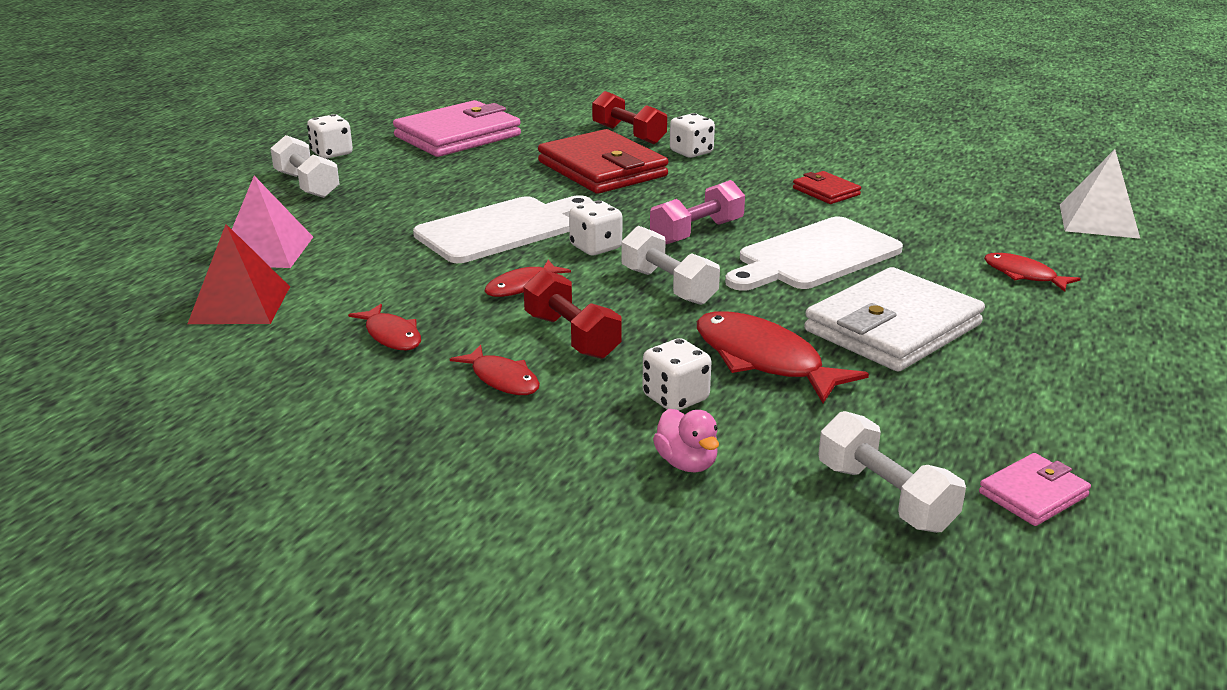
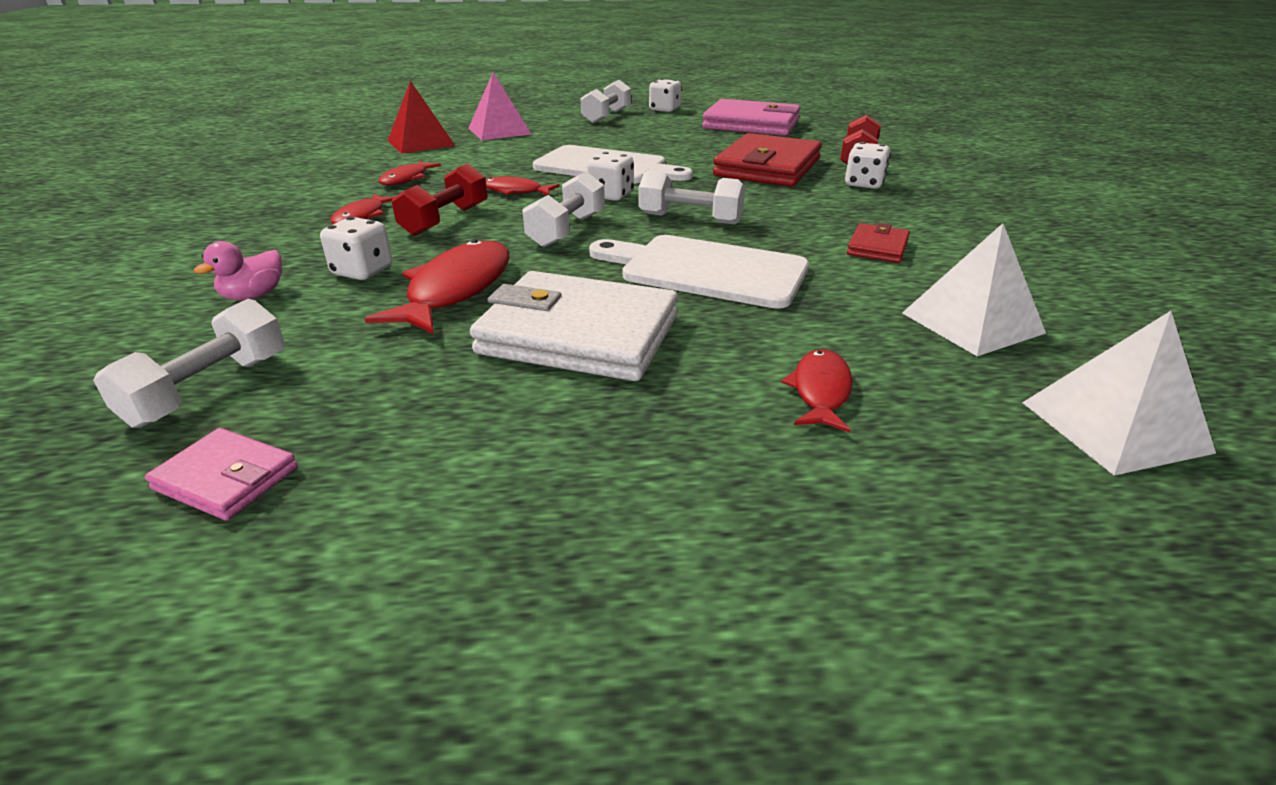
camera: 60 degrees right, 5 degrees up
pink dumbbell [650,180,745,245] -> white dumbbell [638,170,745,225]
none -> white pyramid [902,223,1046,356]

